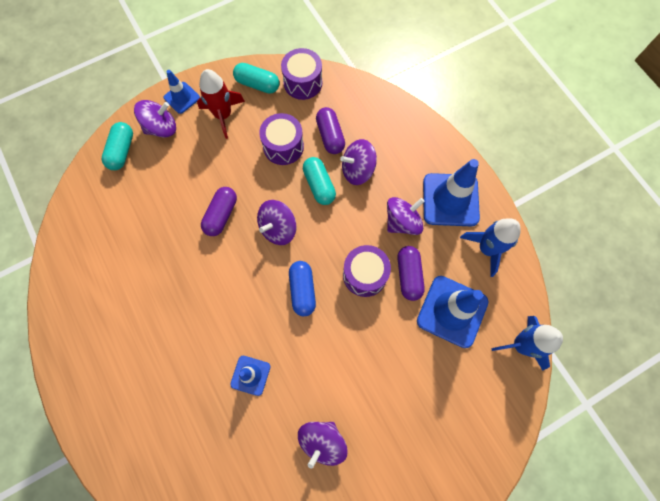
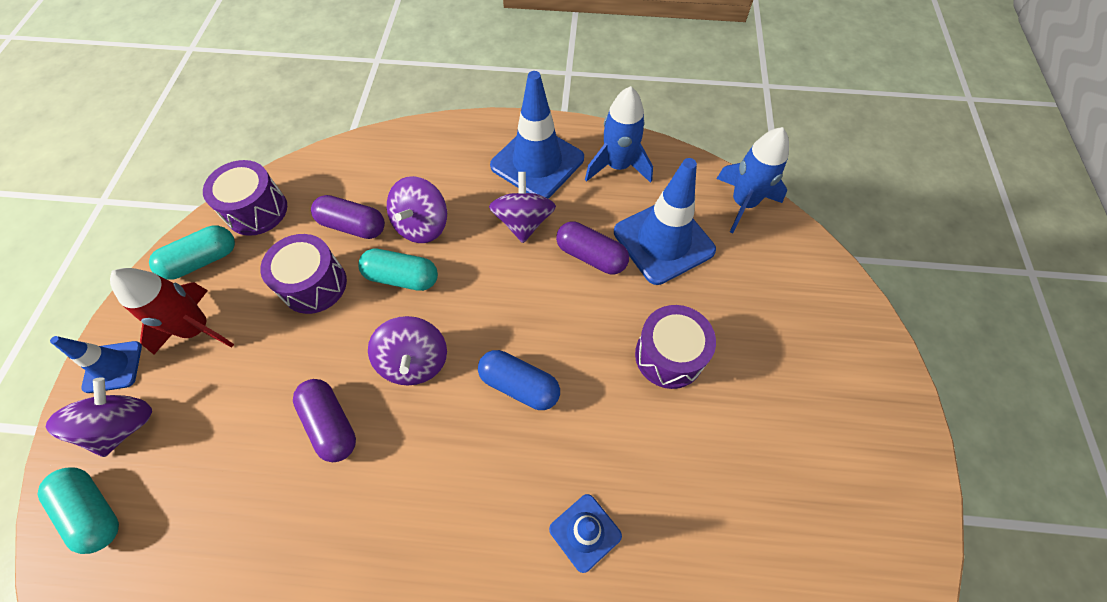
camera: 55 degrees left, 10 degrees down
purple spinning top [298,422,348,469] -> none
purple drum [343,245,391,297] -> purple drum moved to [635,305,716,389]

